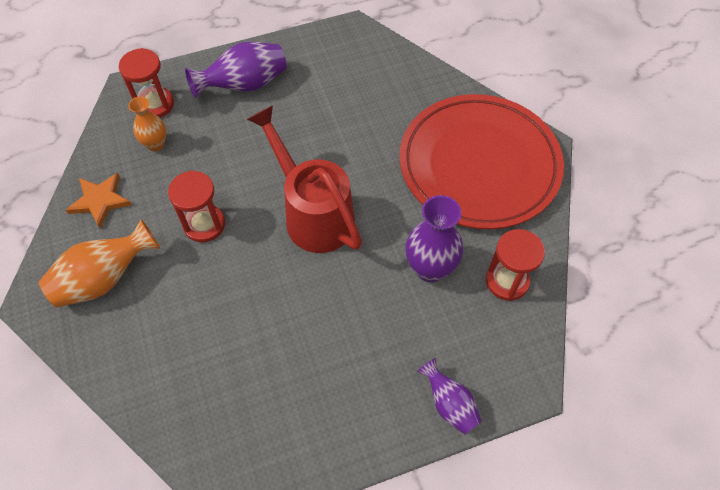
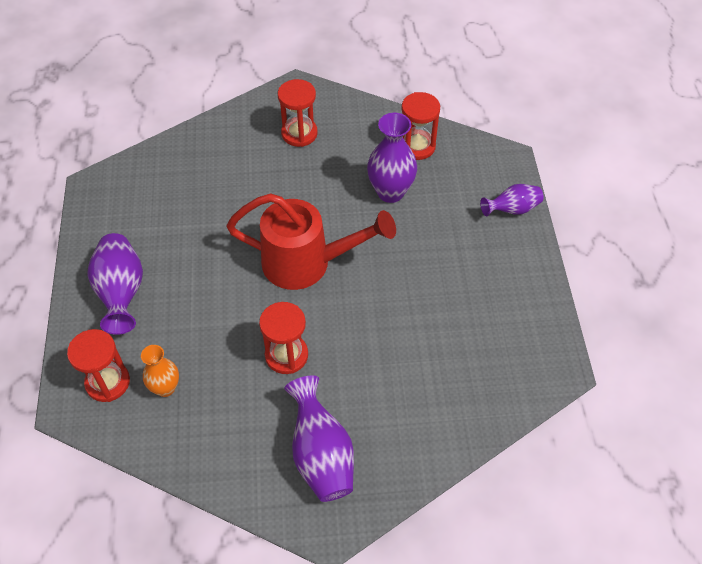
camera: 75 degrees left, 5 degrees down
orange vase [39,219,160,307] -> purple vase [284,375,354,502]
orange star [66,173,132,228] -> none
red watering can [247,105,362,253] -> red watering can turned 150 degrees counterclockwise [226,193,396,290]
red plate [400,94,564,229] -> red hourglass [278,79,318,147]

